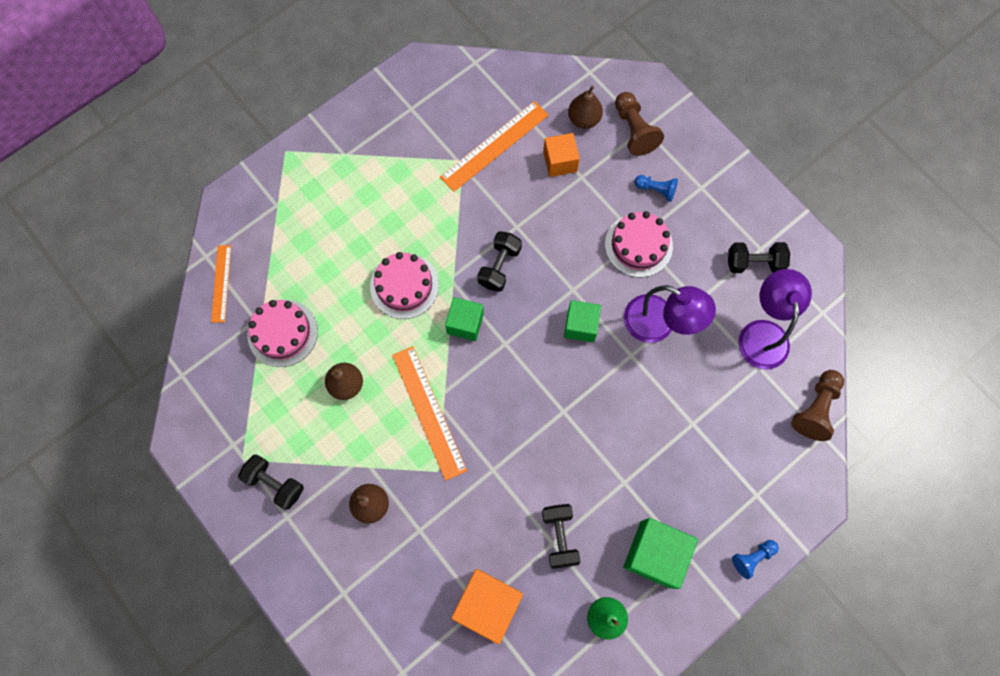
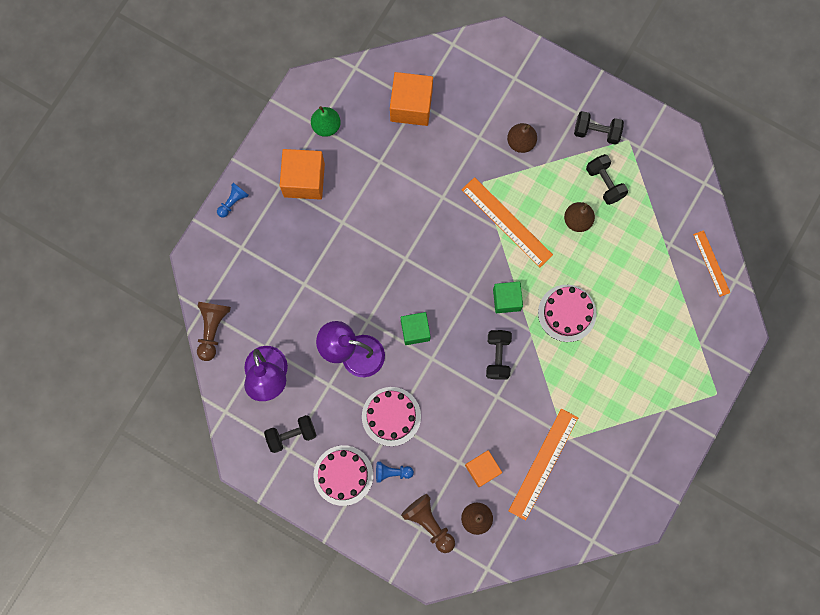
camera: 160 degrees right, 5 degrees up
pink cake [247,300,318,367] -> pink cake moved to [313,445,373,506]
black dumbbell [542,504,581,569] -> black dumbbell moved to [586,154,628,205]
green cube [623,518,698,589] -> orange cube [280,149,325,200]

